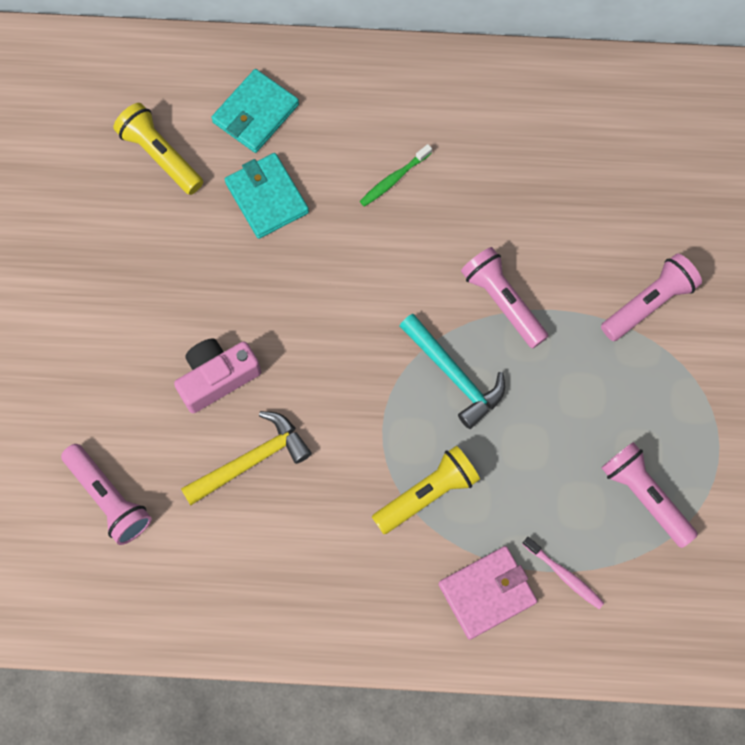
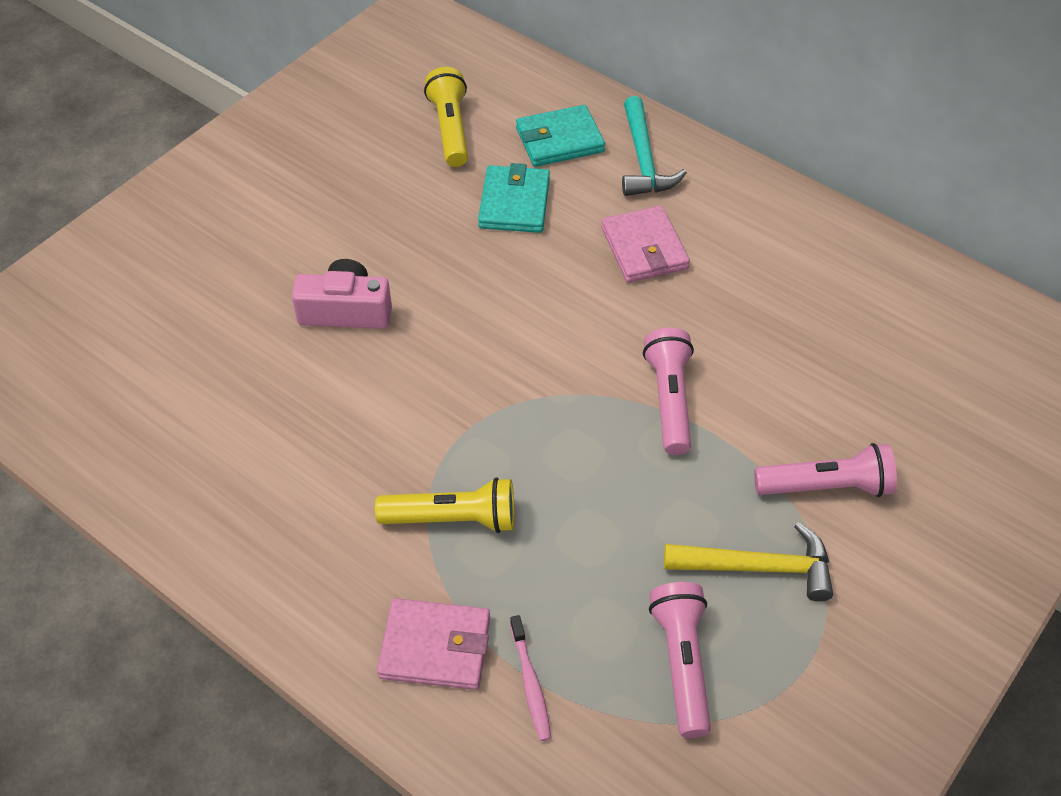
camera: 35 degrees right, 20 degrees down
pink flashlight [61,444,152,545] -> none
yellow hammer [181,411,312,505] -> yellow hammer moved to [664,522,833,602]
green toothbrush [360,144,432,207] -> pink wallet [601,206,690,283]
turquoise hammer [400,314,505,429] -> turquoise hammer moved to [622,96,687,196]

